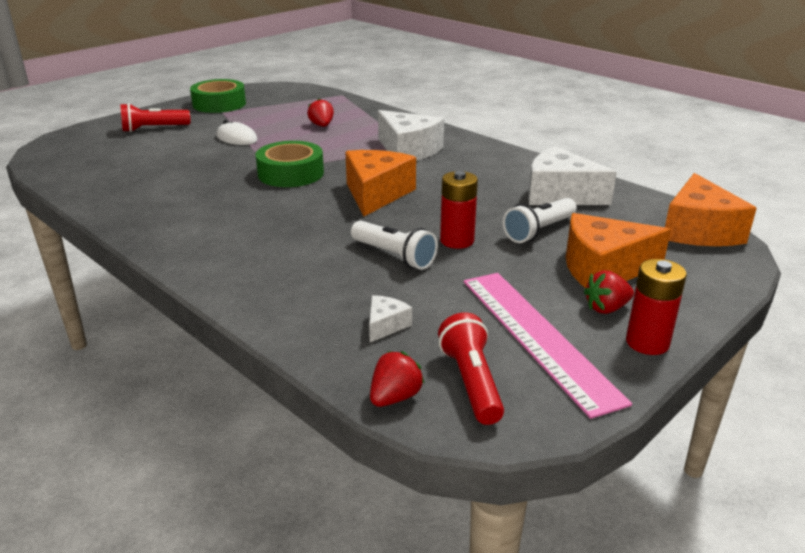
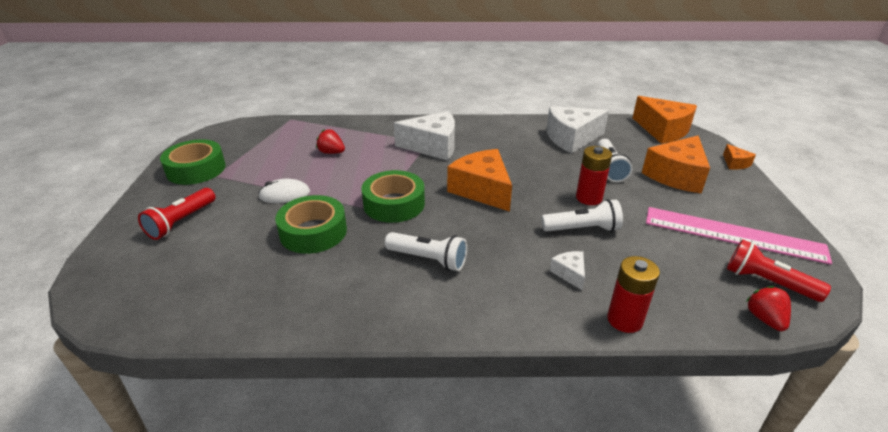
camera: 45 degrees left, 5 degrees up
white cheese [369,295,412,342] -> white cheese moved to [550,251,585,290]
red strawberry [584,270,634,314] -> none
red battery [626,259,687,355] -> red battery moved to [607,256,660,333]
none -> green tape [275,195,347,254]
none -> white flashlight [385,232,467,271]
none -> orange cheese [723,144,756,169]

